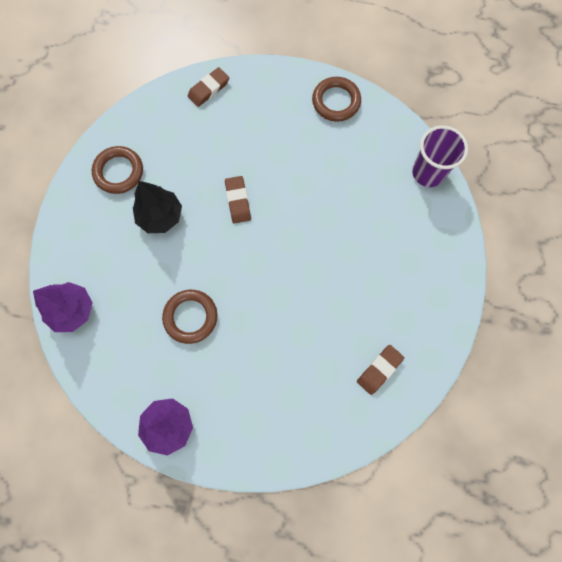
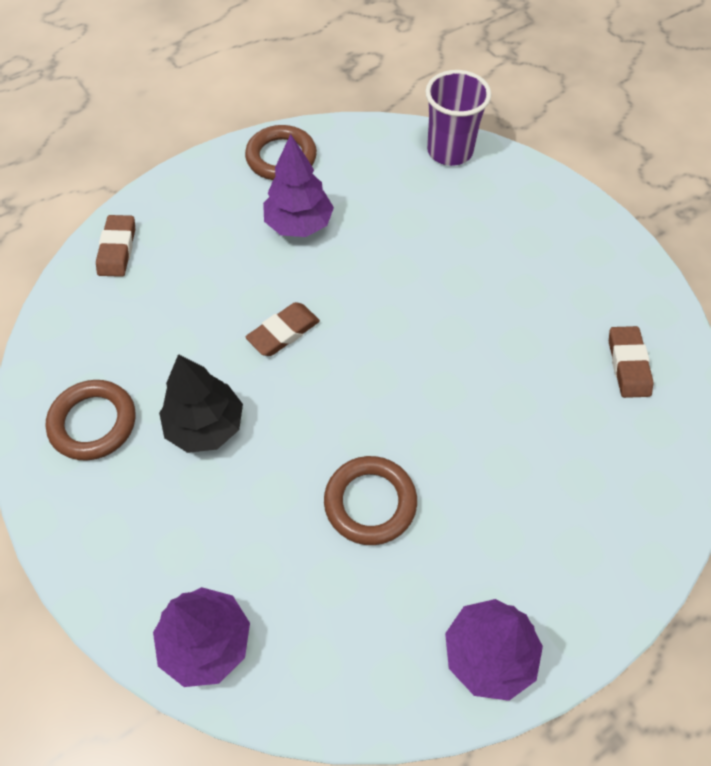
camera: 45 degrees left, 15 degrees down
brown eraser [225,176,251,223] -> brown eraser turned 75 degrees counterclockwise [246,302,320,356]
none -> purple tree [263,134,334,237]

